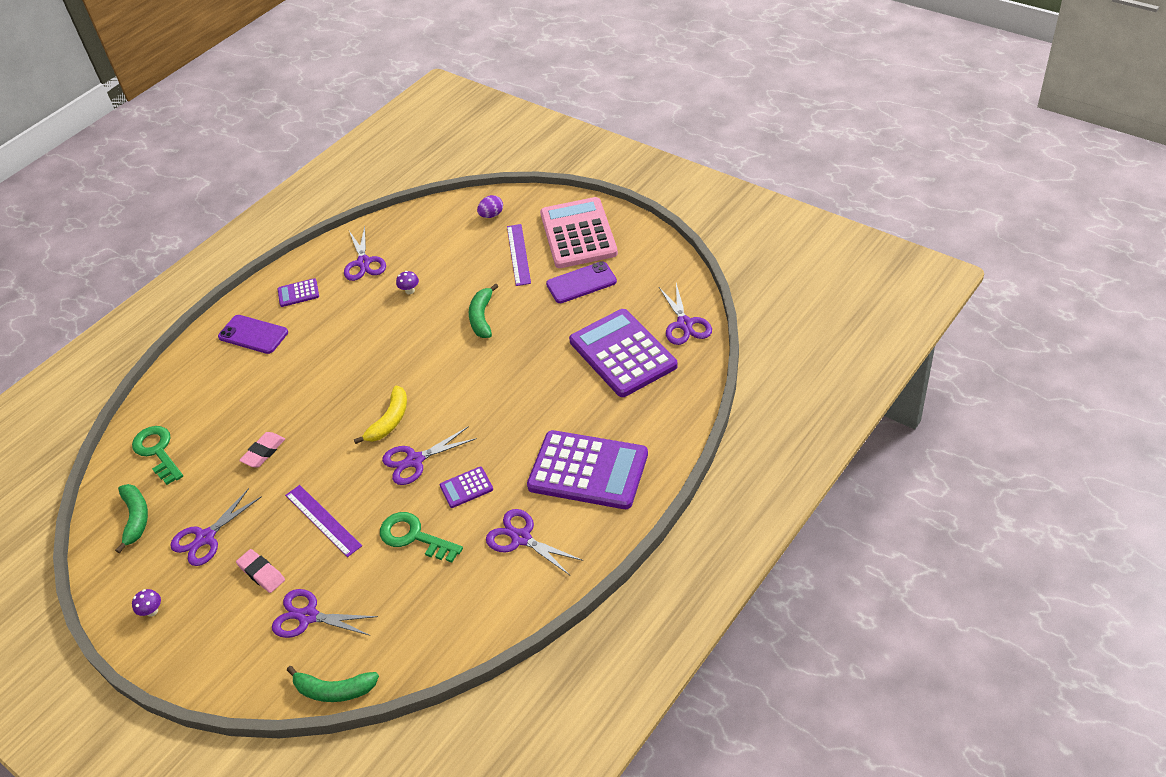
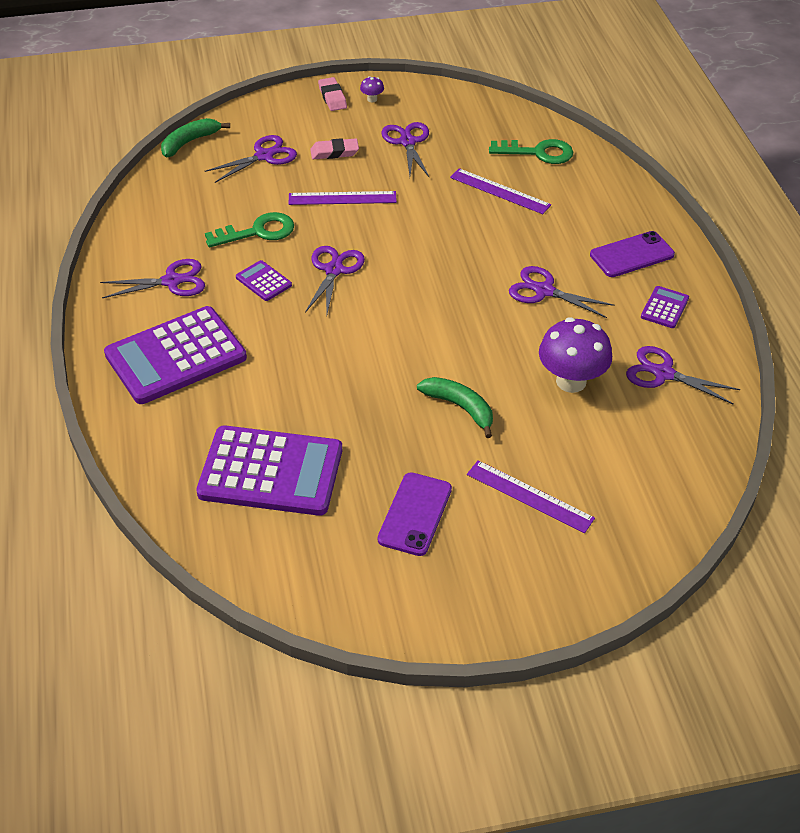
camera: 125 degrees right, 0 degrees up
green banana [115,484,148,554] -> none
pink eraser [239,432,285,468] -> pink eraser moved to [318,77,347,111]
yellow banana [354,386,407,444] -> none
purple mushroom [396,271,419,294] -> purple mushroom [539,317,612,393], size x2.38
purple calculator [440,467,493,508] -> purple calculator turned 60 degrees counterclockwise [236,260,292,301]
purple egg [477,195,503,218] -> none
pink calculator [540,197,618,268] -> none
purple scissors [659,283,712,345] -> purple scissors moved to [509,266,615,318]
none -> purple ruler [450,168,551,214]

